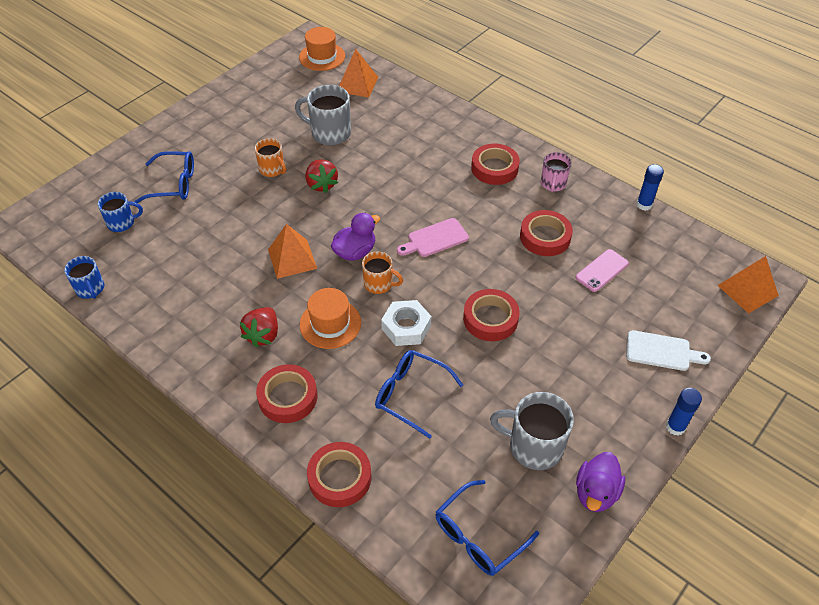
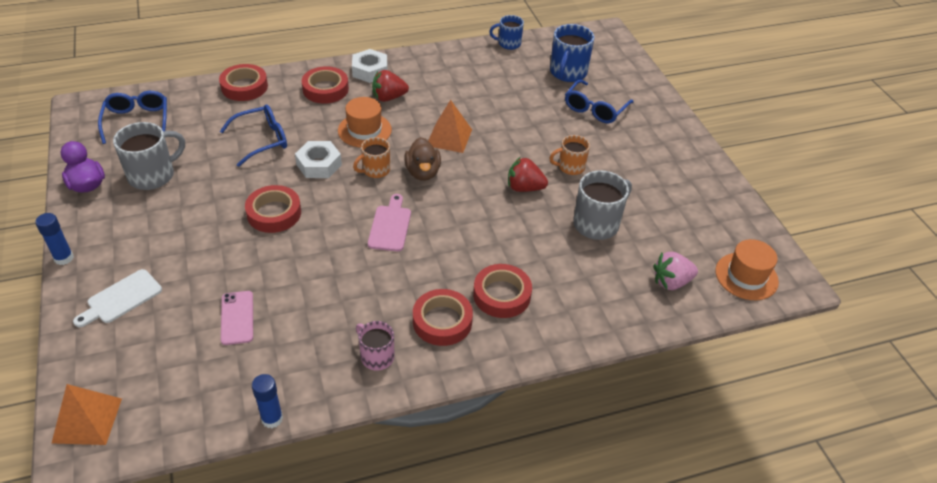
camera: 120 degrees right, 5 degrees down
blue mug [98,192,143,232] -> blue mug [550,24,594,82], size x1.61
red strawberry [240,307,278,348] -> red strawberry turned 60 degrees counterclockwise [372,70,409,102]
purple duck [331,213,380,261] -> brown duck [404,137,441,181]
orange pyramid [339,49,379,98] -> pink strawberry [653,252,698,290]
red tape [520,210,573,256] -> red tape moved to [473,264,532,318]
none -> white nut [352,49,388,83]

